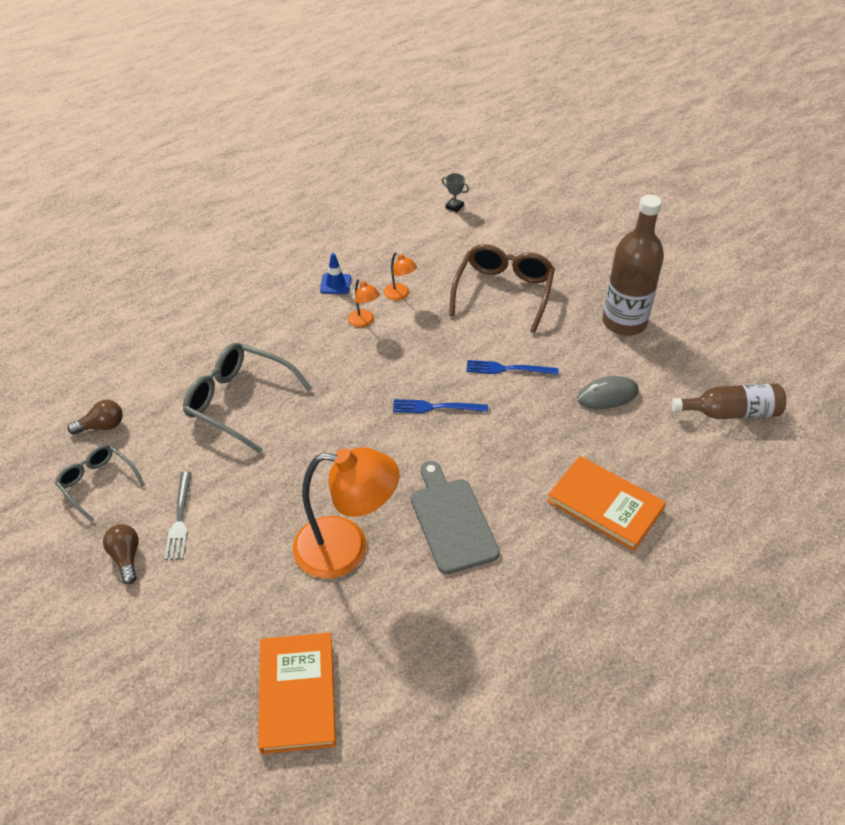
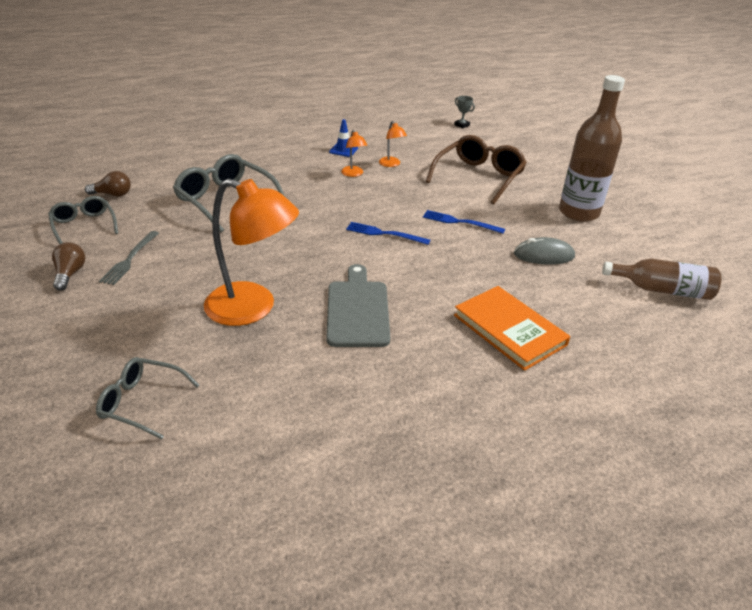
camera: 15 degrees right, 10 degrees down
orange book [258,633,336,754] -> grey glasses [96,357,200,439]

